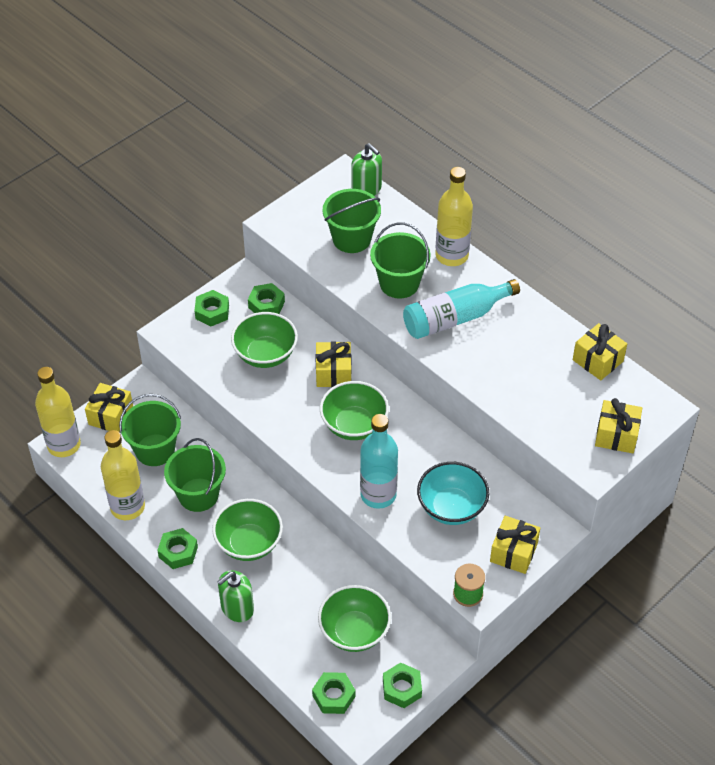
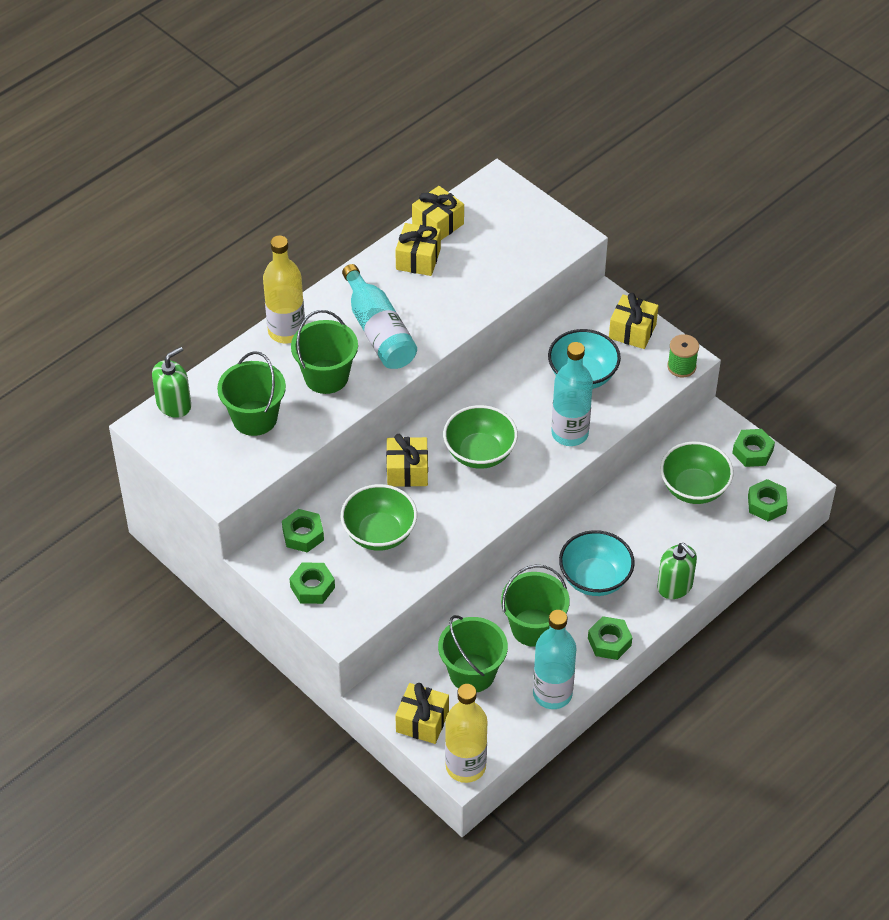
camera: 90 degrees left, 0 degrees up
yellow bottle [101,430,145,520] -> turquoise bottle [533,610,576,709]
green bowl [212,499,283,561] -> turquoise bowl [559,530,635,596]
yellow gift [595,398,642,453] -> yellow gift moved to [395,223,441,276]

